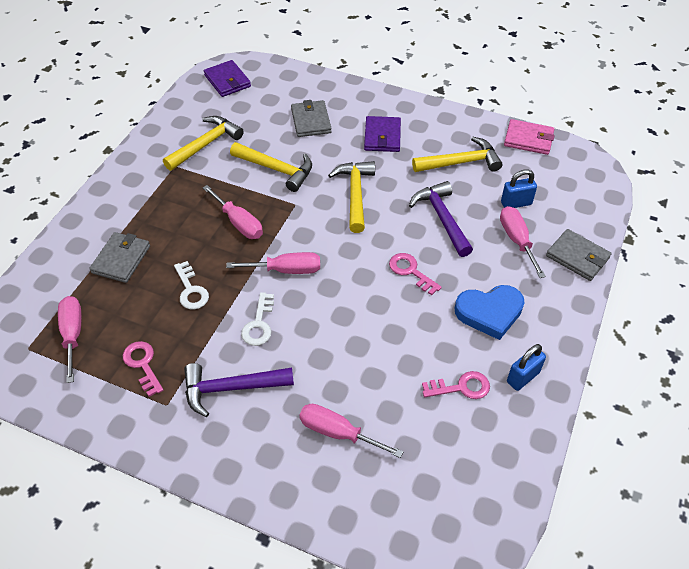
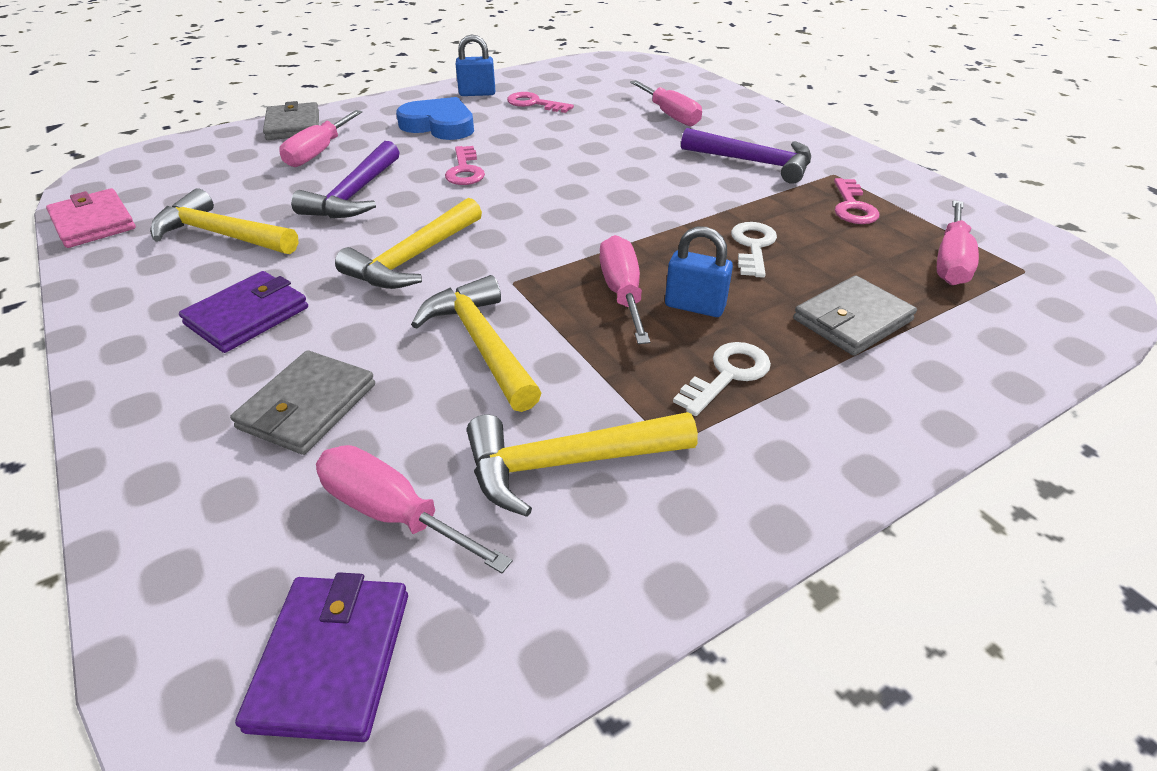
camera: 145 degrees left, 10 degrees down
pink screwdriver [226,252,320,274] -> pink screwdriver moved to [316,445,513,573]
white key [241,292,274,346] -> white key moved to [673,342,771,416]
blue padlock [501,169,537,208] -> blue padlock moved to [665,227,733,317]

